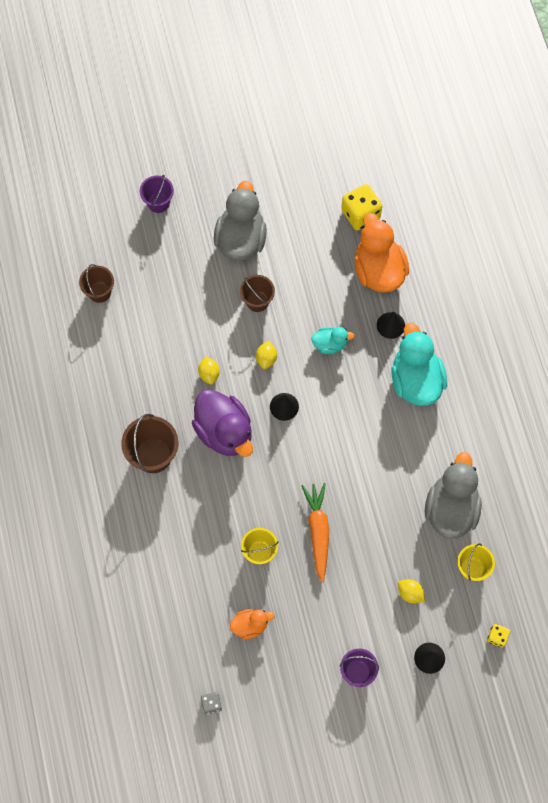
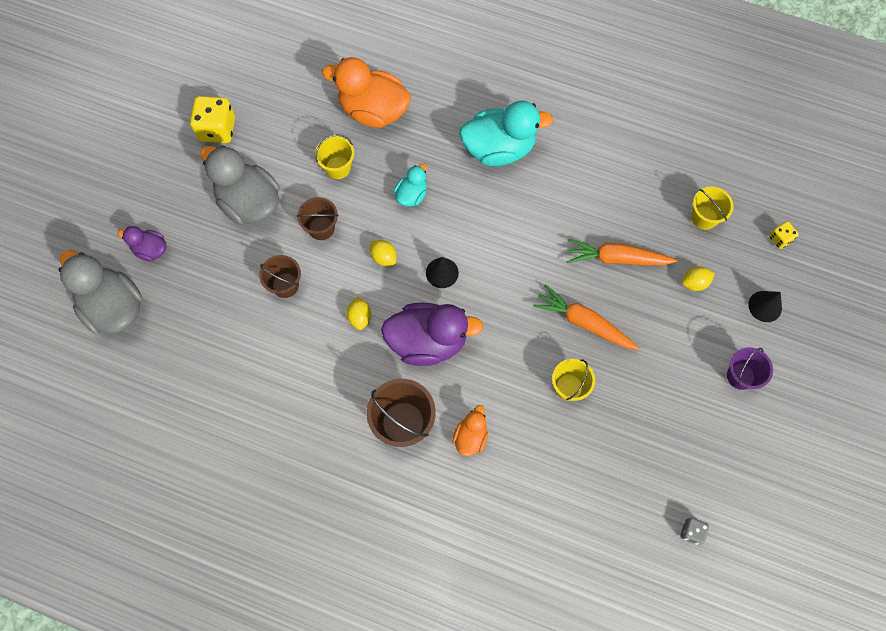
camera: 55 degrees left, 0 degrees up
brown bucket [79,264,114,303] -> brown bucket moved to [259,255,301,298]
purple bucket [140,175,174,213] -> purple duck [118,226,167,262]
yellow lemon [198,356,220,385] -> yellow lemon turned 60 degrees clockwise [346,297,371,330]
orange duck [230,609,275,639] -> orange duck moved to [453,405,488,456]
yellow dice [341,184,382,231] -> yellow dice moved to [190,96,235,143]
black cone [377,312,405,339] -> none
turquoise duck [391,323,447,406] -> turquoise duck turned 150 degrees clockwise [459,101,554,166]
grey duck [425,452,482,539] -> grey duck moved to [59,250,142,334]
none -> yellow bucket [315,134,354,179]
none -> orange carrot [567,239,677,265]

